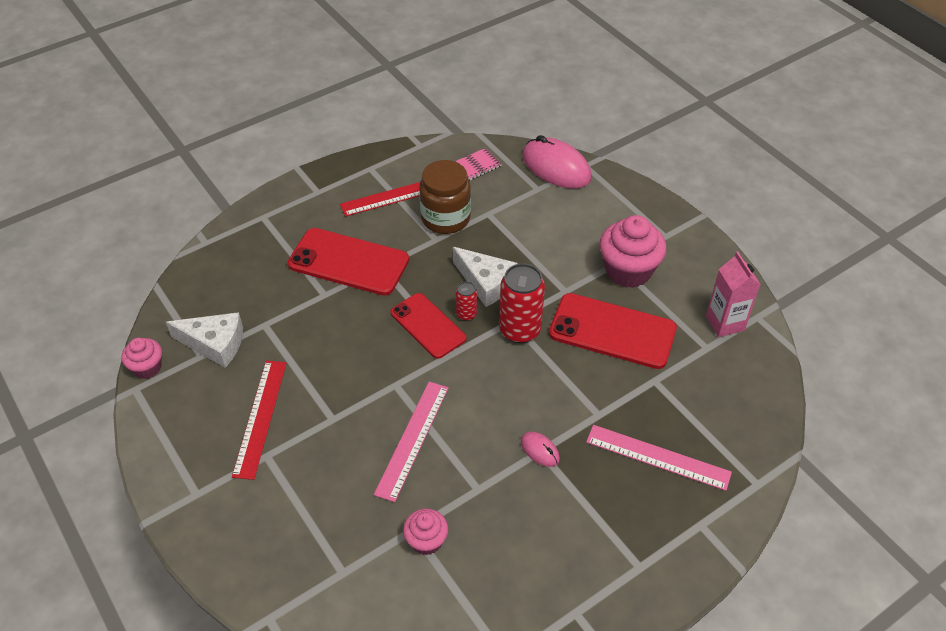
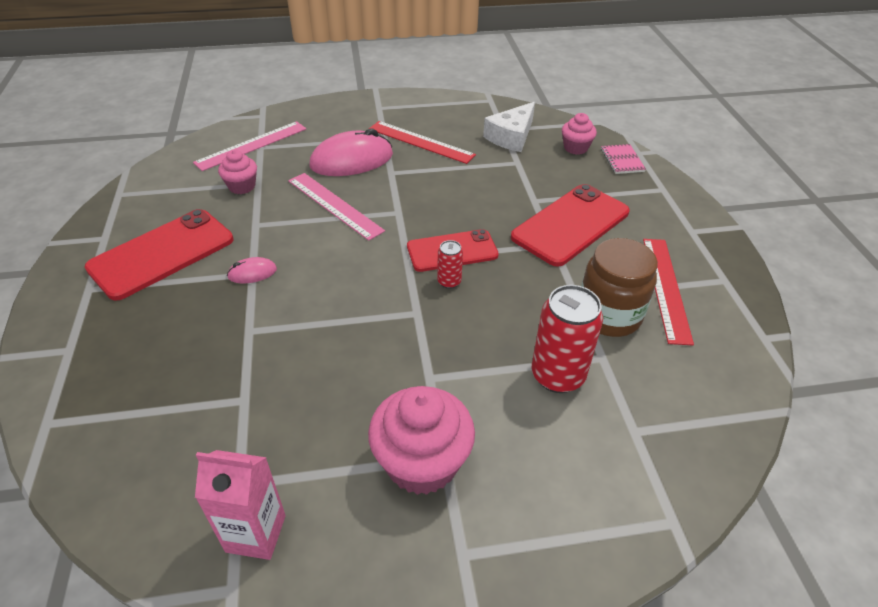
camera: 115 degrees right, 5 degrees down
pink cupcake [122,338,162,379] -> pink cupcake moved to [562,113,597,155]
white cheese [453,247,518,307] -> none
pink notebook [455,148,502,181] -> pink notebook moved to [601,144,646,174]
red can [499,263,545,343] -> red can moved to [532,285,603,393]
pink mouse [522,135,591,189] -> pink mouse moved to [309,129,393,176]
red phone [549,293,677,369] -> red phone moved to [85,209,233,301]
pink ruler [586,425,732,491] -> pink ruler moved to [193,121,306,171]

